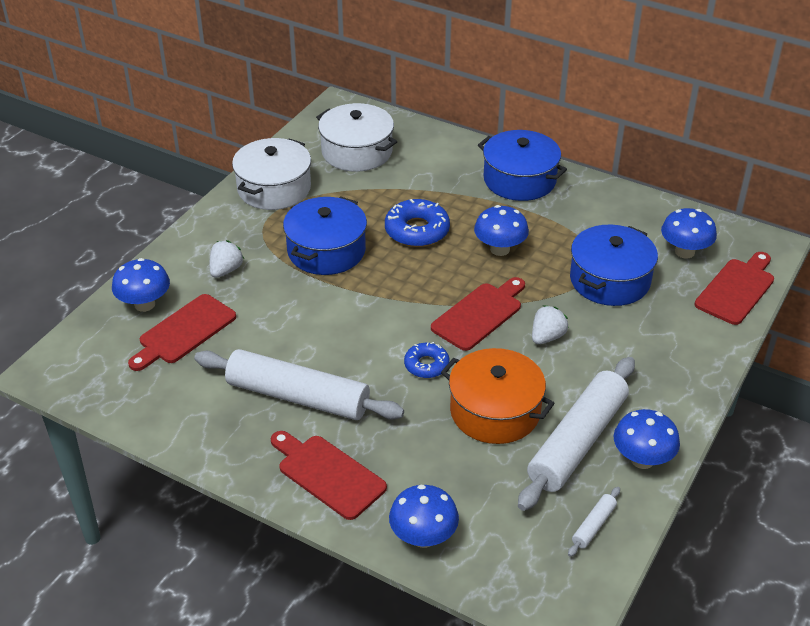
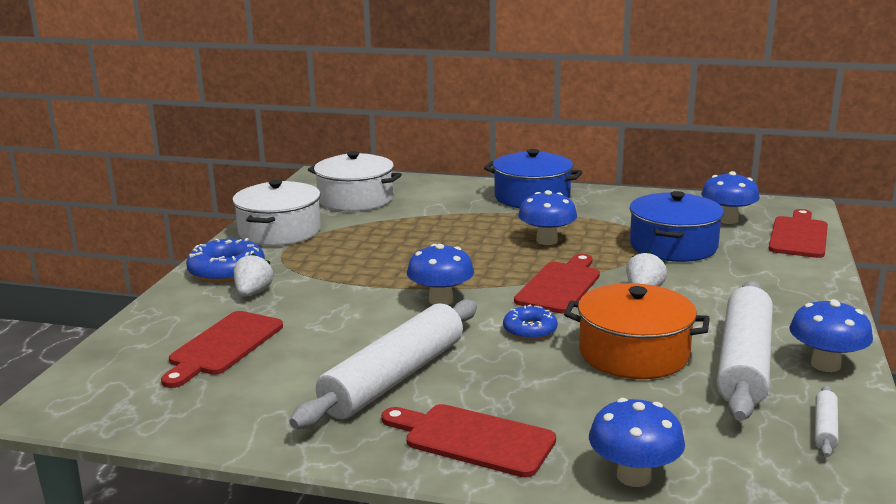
camera: 15 degrees left, 20 degrees down
blue mushroom [112,258,170,312] -> blue mushroom moved to [407,244,474,305]
white rolling pin [194,349,404,420] -> white rolling pin turned 60 degrees counterclockwise [290,300,477,429]
blue pot [283,196,367,275] -> none
blue donut [385,199,450,247] -> blue donut moved to [186,238,265,283]

